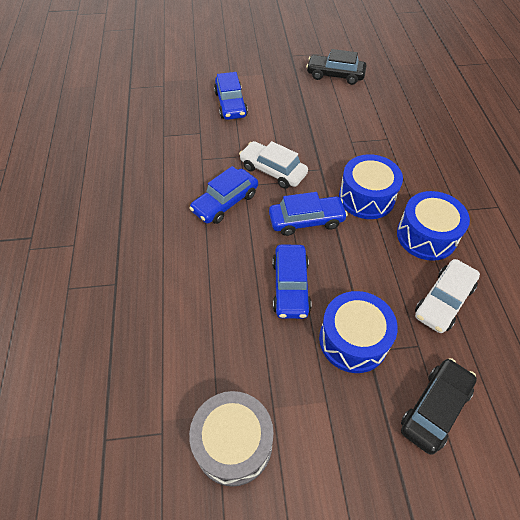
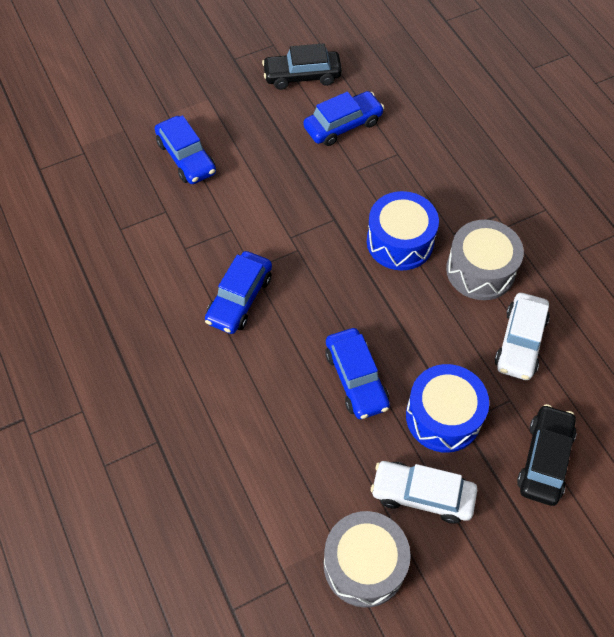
camera: 20 degrees left, 5 degrees up
white car [239,141,308,189] -> white car moved to [371,461,477,524]
blue car [269,192,348,236] -> blue car moved to [303,91,384,146]
blue drum [397,191,470,261] -> grey drum [446,220,524,300]

